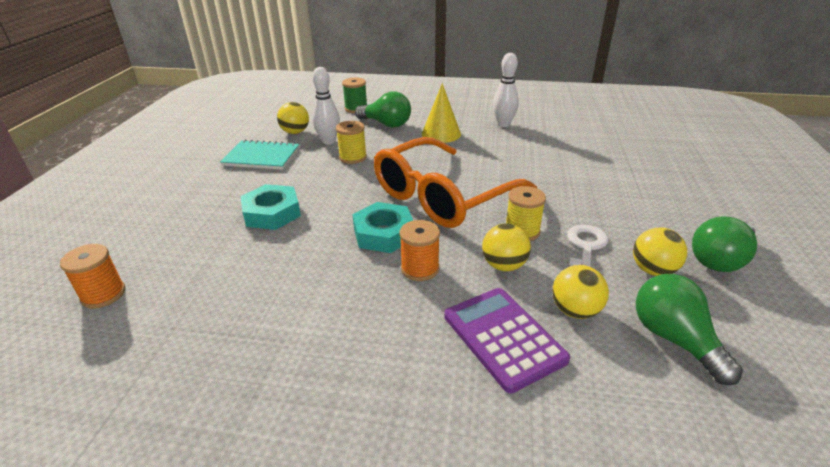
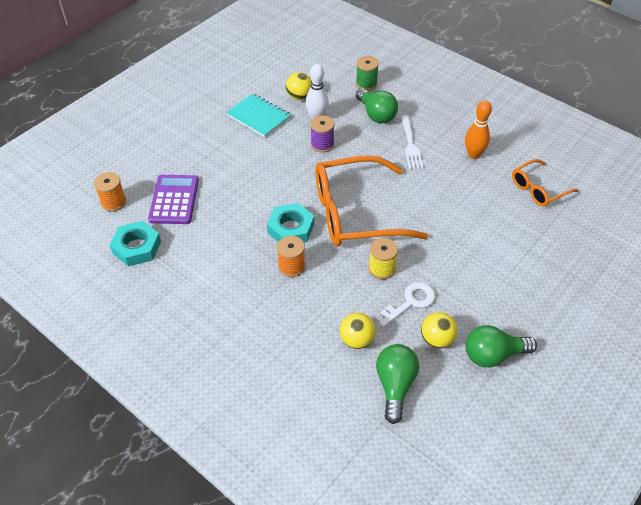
camera: 30 degrees right, 15 degrees up
turquoise nut [240,184,301,230] -> turquoise nut moved to [110,221,161,266]
yellow spool [336,121,367,164] -> purple spool [310,115,335,153]
yellow cone [422,83,461,143] -> white fork [401,115,423,169]
purple calculator [444,288,570,393] -> purple calculator moved to [148,175,199,224]
yellow ball [482,223,531,271] -> none
white bowling pin [493,53,519,127] -> orange bowling pin [465,100,492,159]
none -> orange glasses [512,159,578,206]

